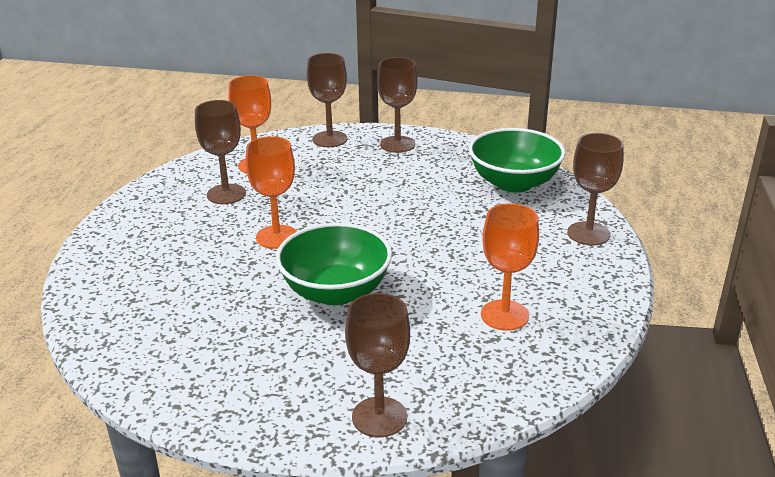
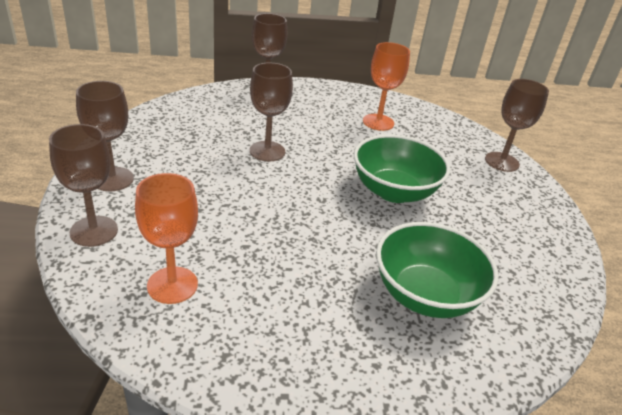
camera: 110 degrees left, 5 degrees up
brown goblet [195,100,246,204] -> brown goblet moved to [250,63,293,161]
orange goblet [246,136,297,249] -> none
green bowl [469,128,565,193] -> green bowl moved to [376,222,499,318]

